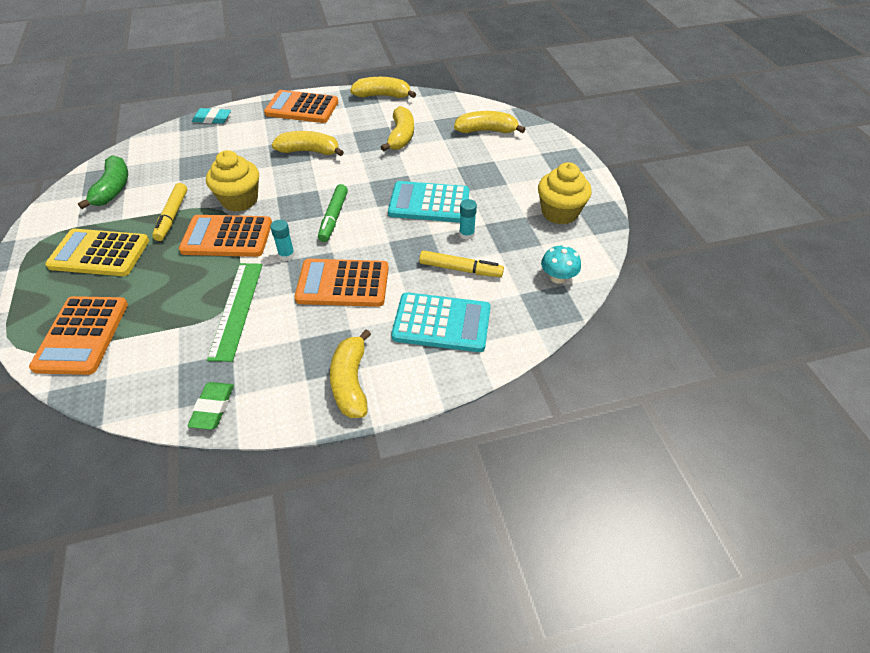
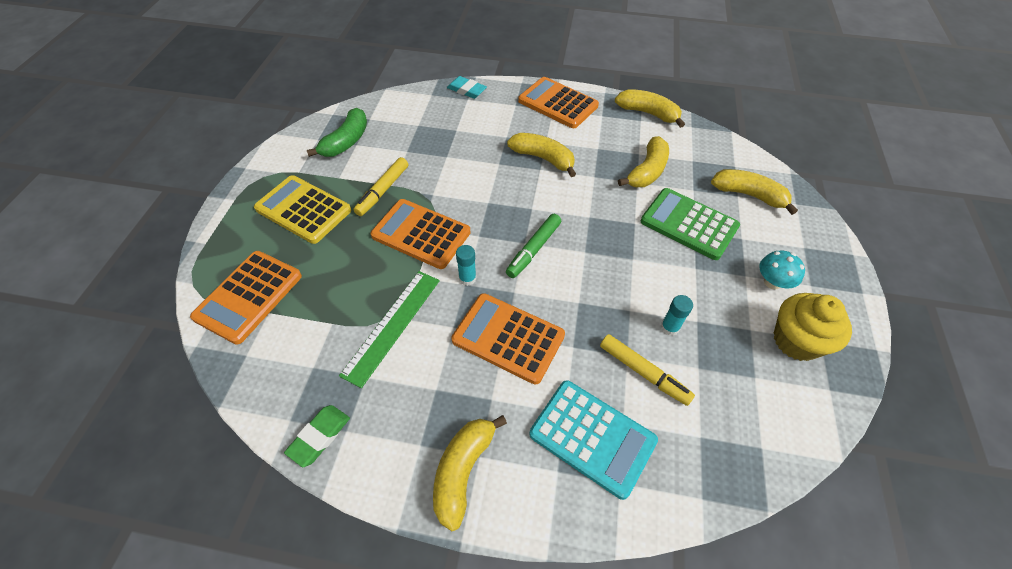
camera: 25 degrees right, 5 degrees up
yellow cupcake [206,150,259,212] -> none
turquoise calculator [388,181,470,223] -> none
turquoise mushroom [541,245,581,284] -> turquoise mushroom moved to [759,251,805,290]
none -> green calculator [641,188,740,260]

